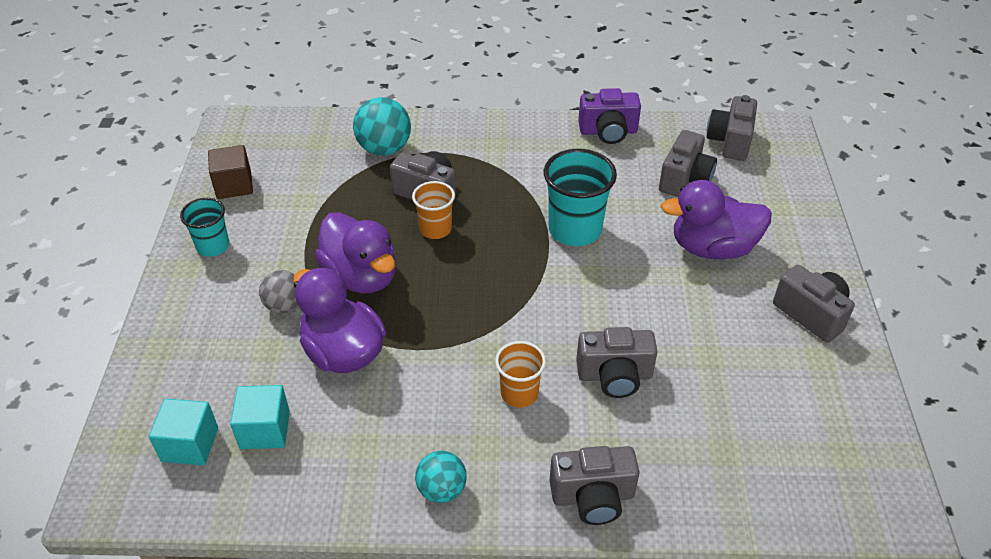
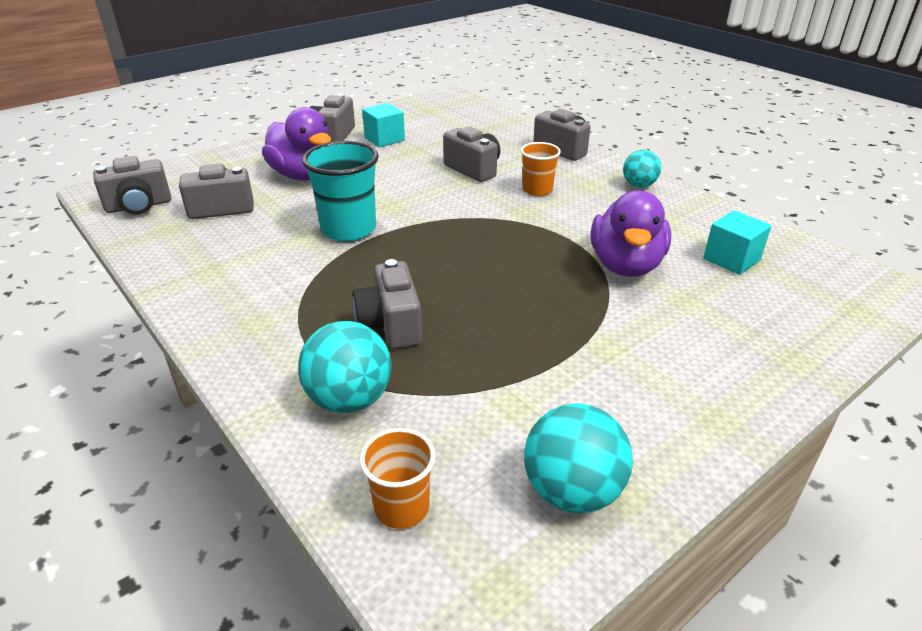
camera: 130 degrees left, 10 degrees down
turquoise cube [149,399,218,465] -> turquoise cube moved to [362,103,405,147]
turquoise cup [180,198,229,256] -> none
brown cube [208,145,253,199] -> turquoise ball [524,403,633,513]
grey ball [259,270,298,314] -> none
purple duck [315,212,396,293] -> none
orange cup [412,181,455,239] -> orange cup moved to [360,428,436,529]
purple camera [578,88,641,144] -> none

